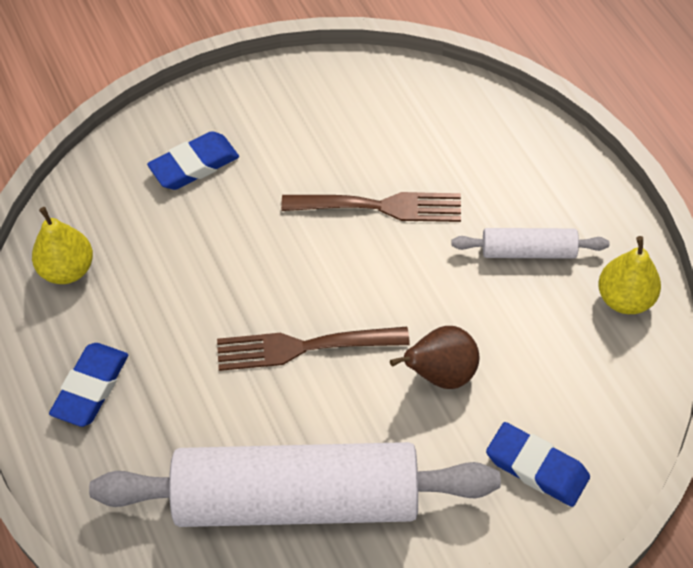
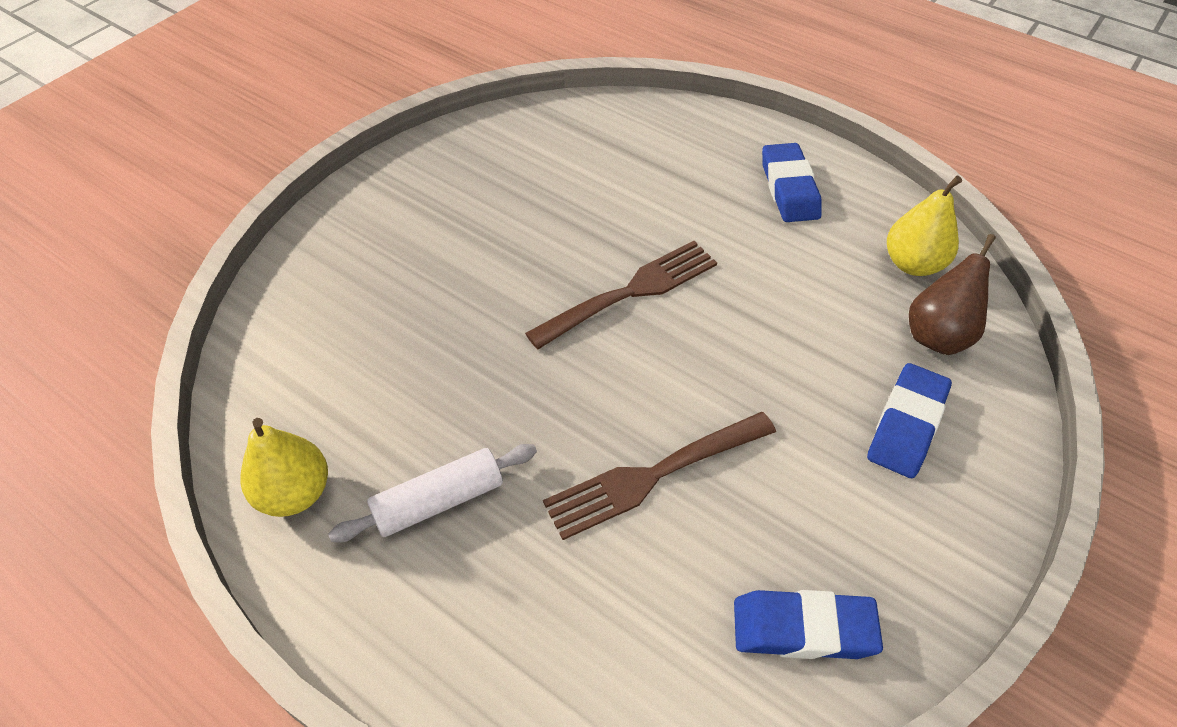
camera: 150 degrees right, 5 degrees down
white rolling pin [89,442,501,527] -> none
brown pear [390,326,479,389] -> brown pear moved to [909,234,996,355]
blue eraser [486,422,590,507] -> blue eraser moved to [734,590,883,659]

